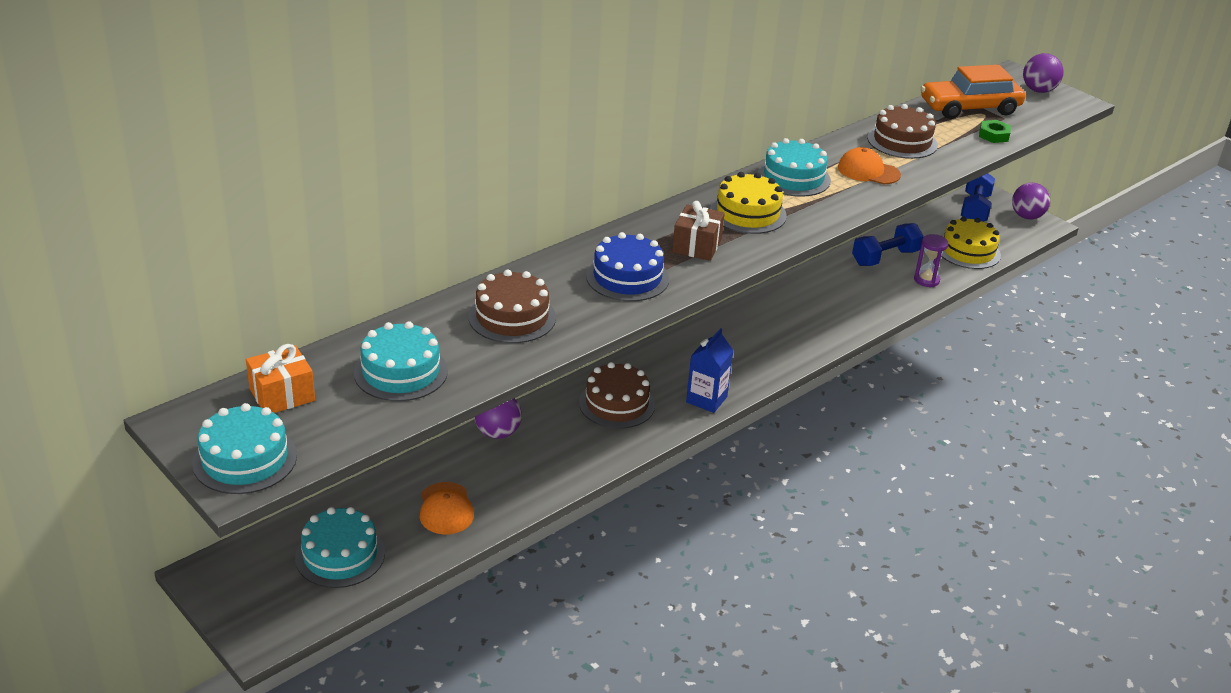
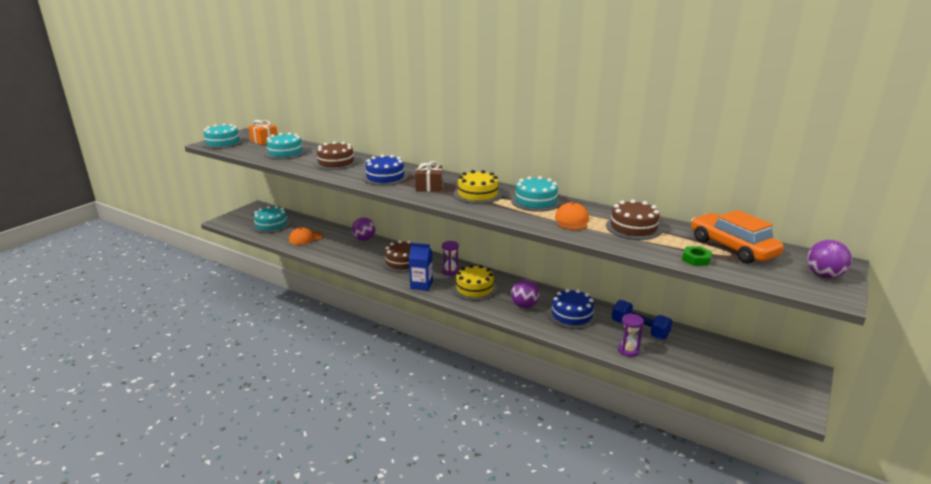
camera: 75 degrees right, 10 degrees down
yellow cake [941,217,1001,269] -> yellow cake moved to [452,265,498,301]
blue dumbbell [961,173,995,222] -> none
purple ball [1012,183,1050,219] -> purple ball moved to [511,279,540,308]
none -> purple hourglass [442,241,459,276]
none -> blue cake [548,289,597,329]

